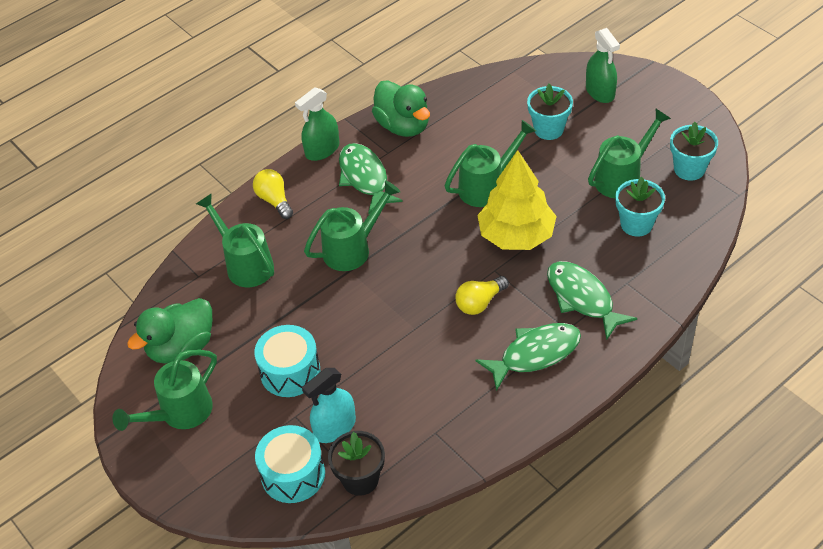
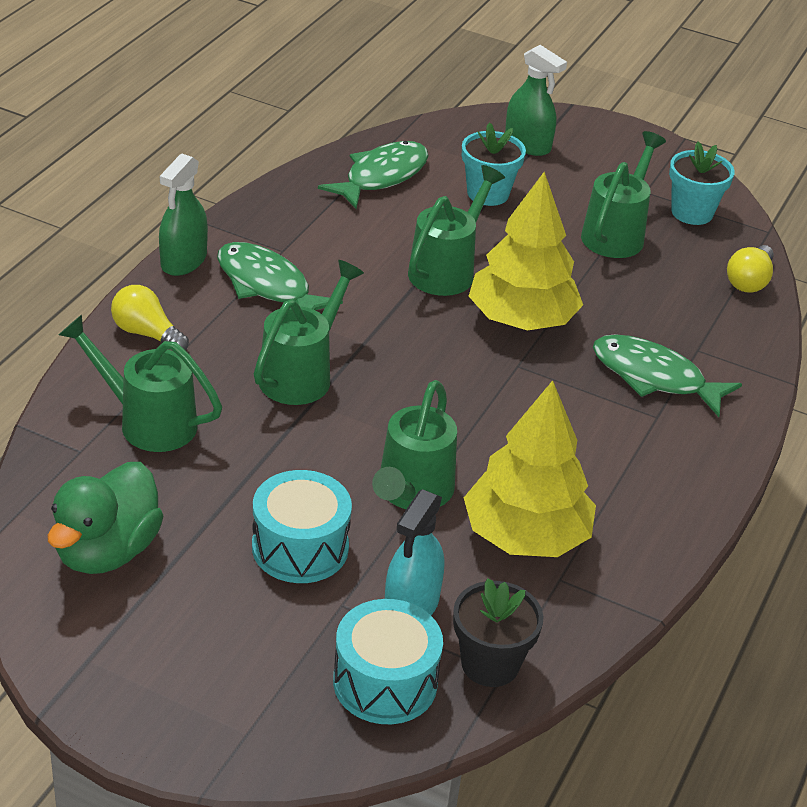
camera: 30 degrees left, 10 degrees down
green watering can [112,350,217,431] -> green watering can moved to [372,380,457,509]
green duck [372,80,430,137] -> none
yellow light bulb [455,276,509,315] -> yellow light bulb moved to [727,245,774,292]
green fish [475,323,581,391] -> green fish moved to [318,141,429,209]
turquoise flower pot [615,176,665,236] -> none
none -> yellow tree [464,380,596,557]

